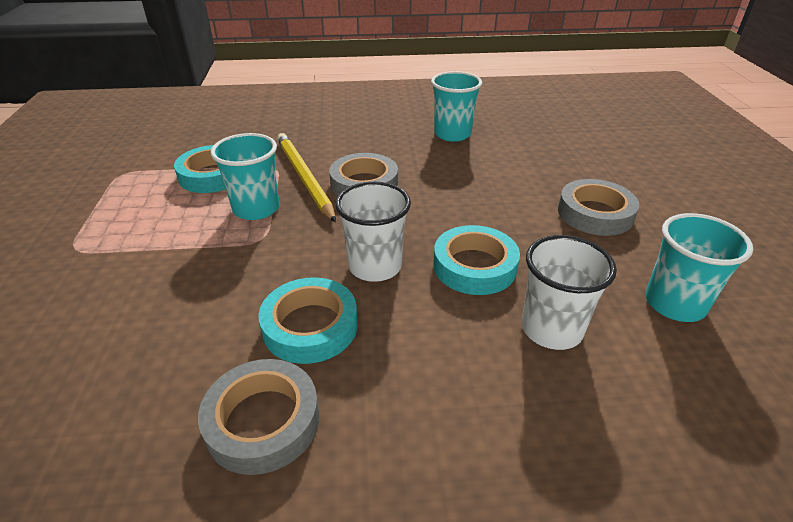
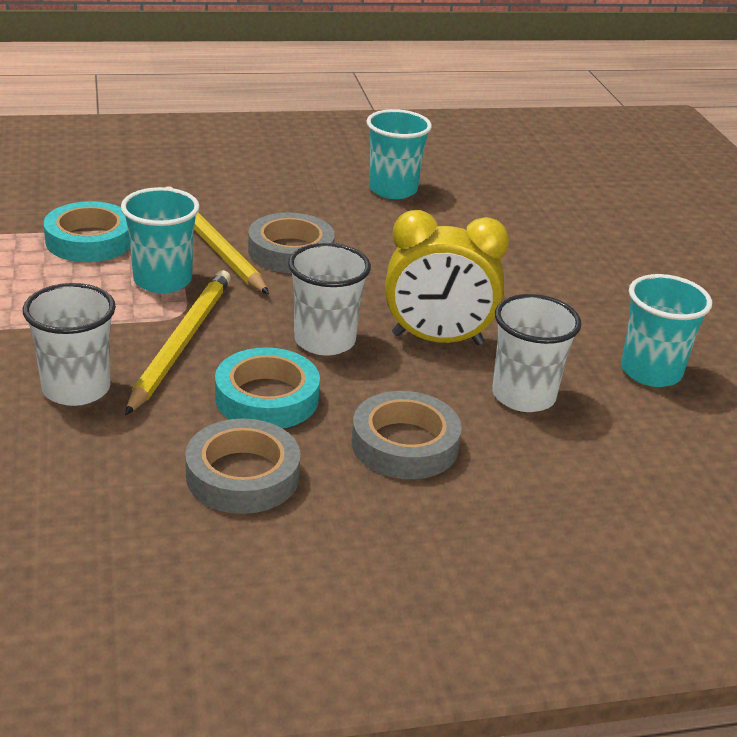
camera: 10 degrees left, 5 degrees down
turquoise tape [433,225,520,295] -> yellow clock [385,210,509,345]
grey tape [558,179,639,236] -> grey tape moved to [351,391,462,479]
none -> white cup [23,283,116,406]
none -> yellow pencil [125,270,231,415]

